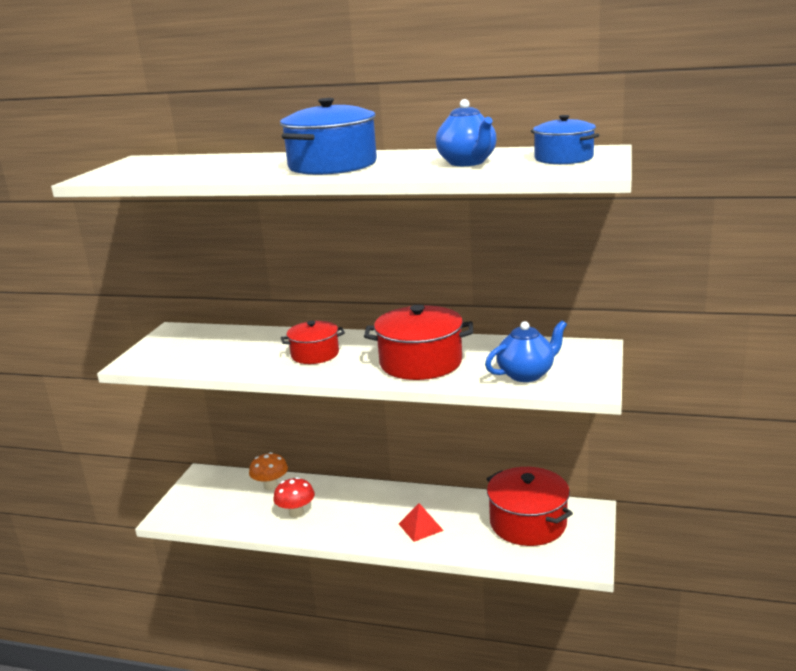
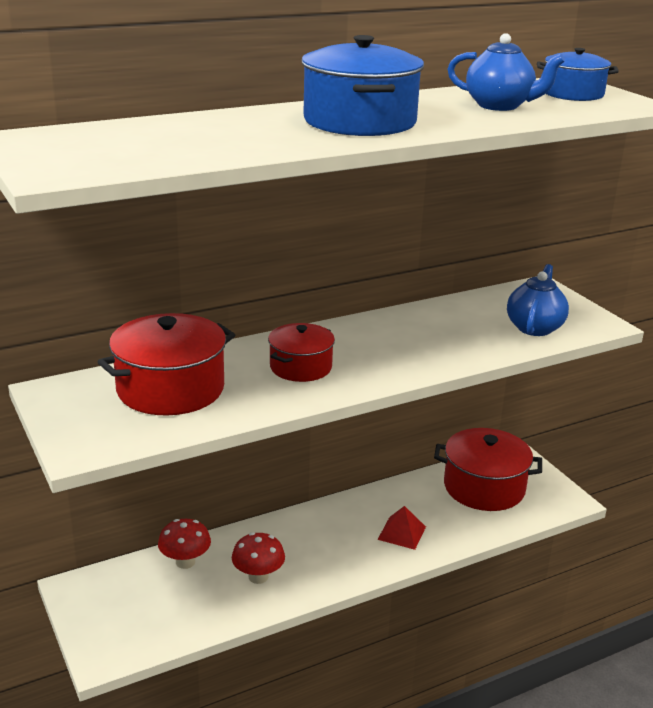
camera: 45 degrees left, 5 degrees up
orange mushroom [249,452,288,490] -> red mushroom [158,519,211,569]
red pot [364,305,473,380] -> red pot moved to [98,313,235,416]

